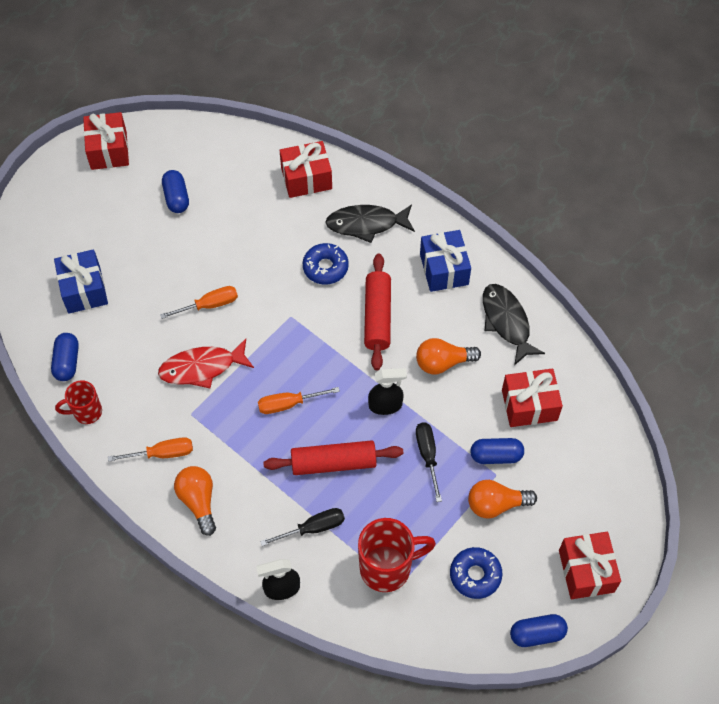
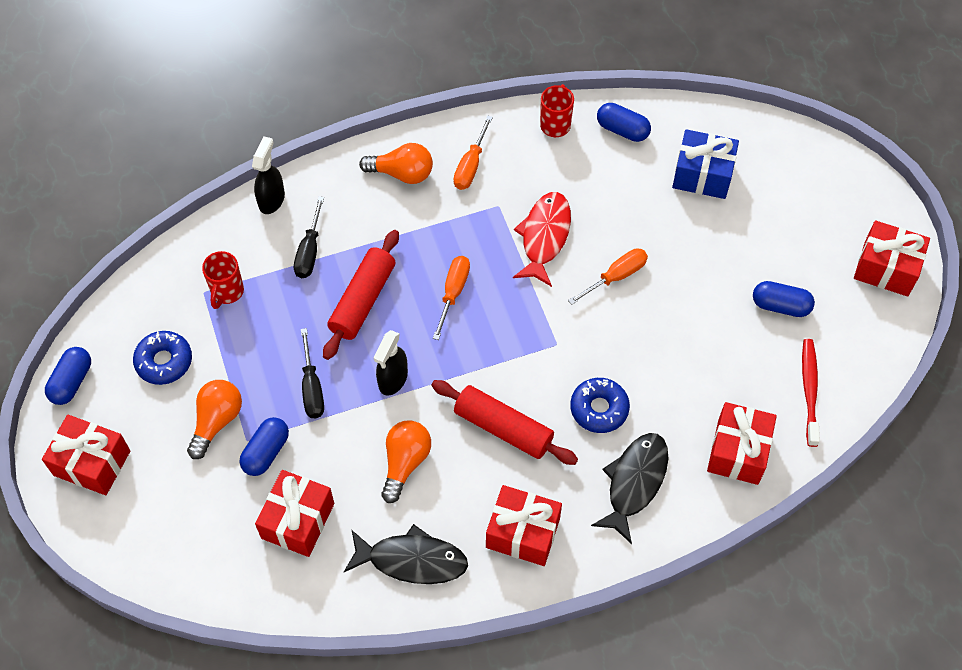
camera: 120 degrees right, 0 degrees up
orange screwdriver [160,286,238,319] -> orange screwdriver turned 135 degrees counterclockwise [568,248,648,305]
red mug [358,518,436,592] -> red mug [202,251,244,309], size x0.60
black screwdriver [416,422,442,502] -> black screwdriver turned 60 degrees clockwise [301,328,324,418]
blue gift [420,230,471,292] -> red gift [486,485,562,566]
none -> red toothbrush [802,339,820,447]

